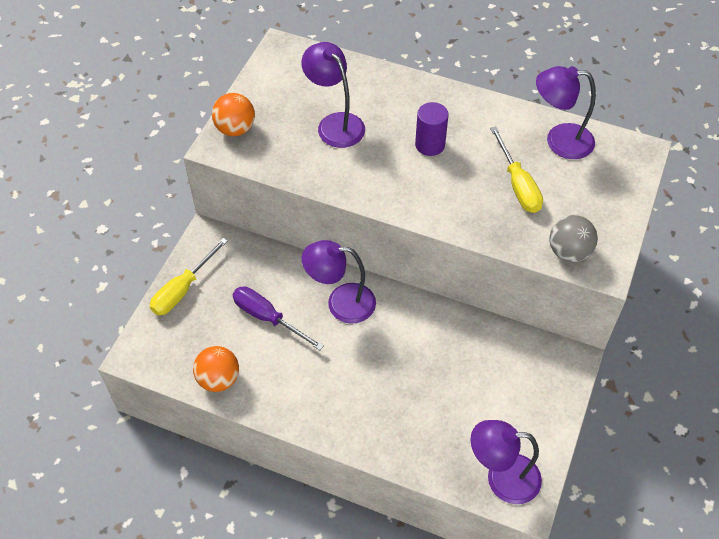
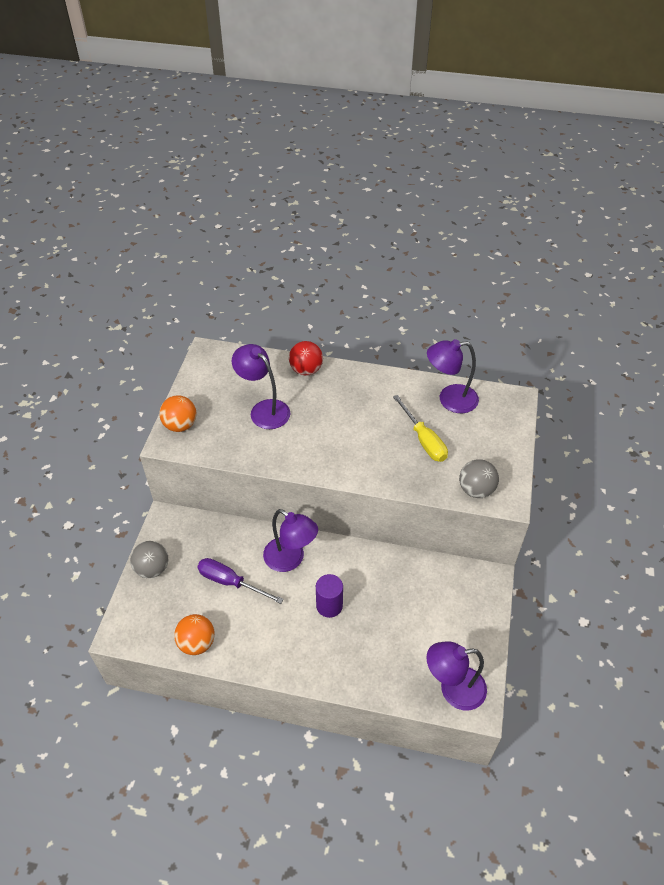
camera: 10 degrees left, 5 degrees down
yellow screwdriver [150,238,228,315] -> grey ball [130,541,168,578]
purple lamp [302,240,376,324] -> purple lamp turned 135 degrees counterclockwise [263,509,318,572]
purple cylinder [415,102,449,156] -> purple cylinder moved to [316,574,343,618]
none -> red ball [289,341,323,375]

